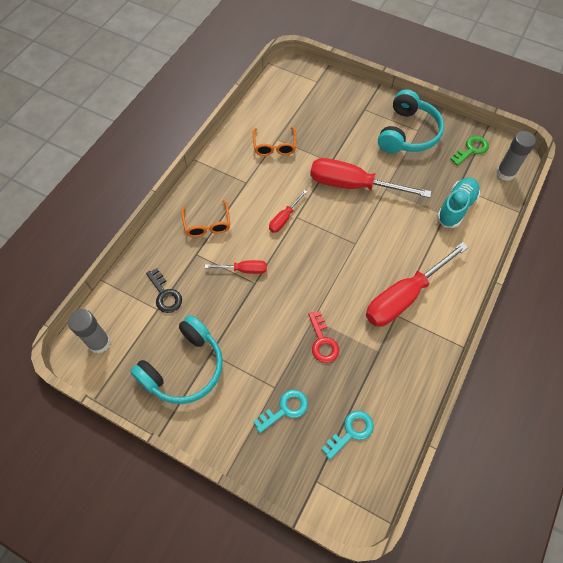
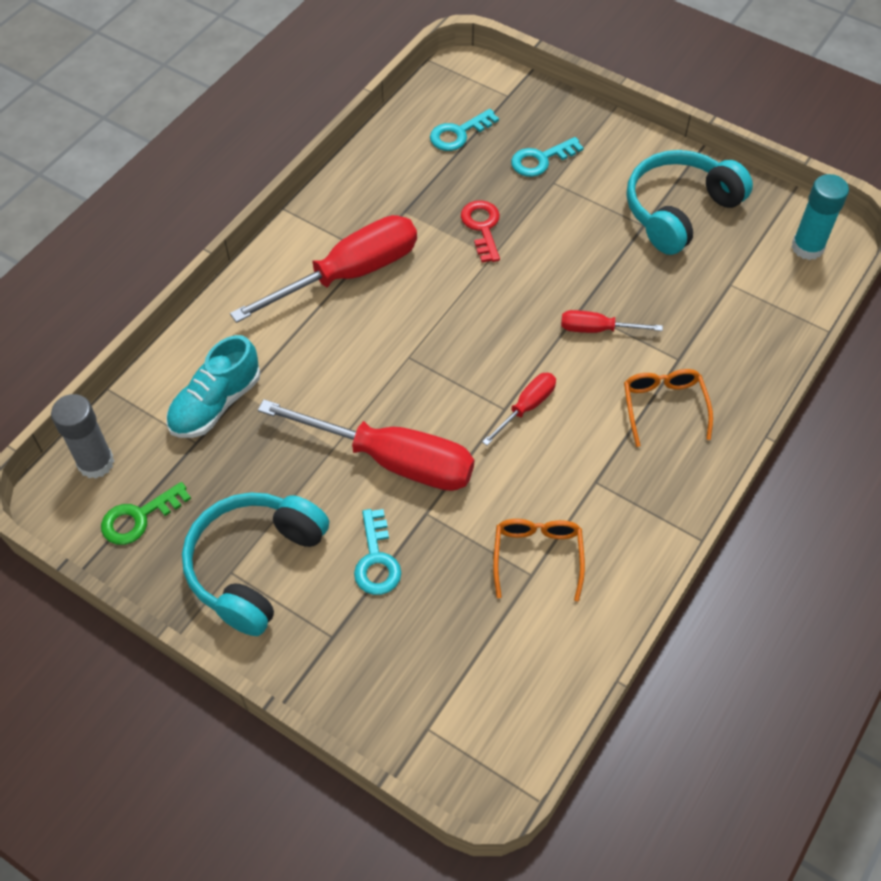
camera: 175 degrees left, 5 degrees down
grey glue stick [68,309,111,354] -> turquoise glue stick [792,174,849,260]
black key [146,268,182,313] -> none
none -> turquoise key [354,509,401,595]

